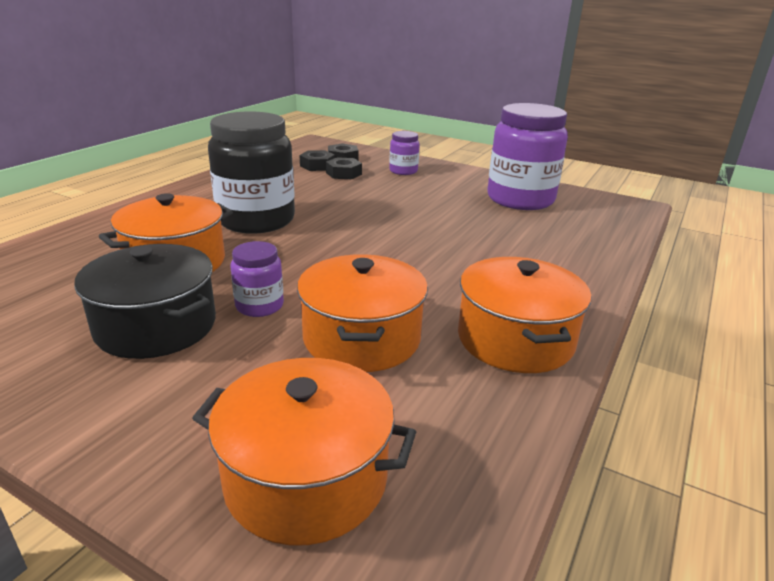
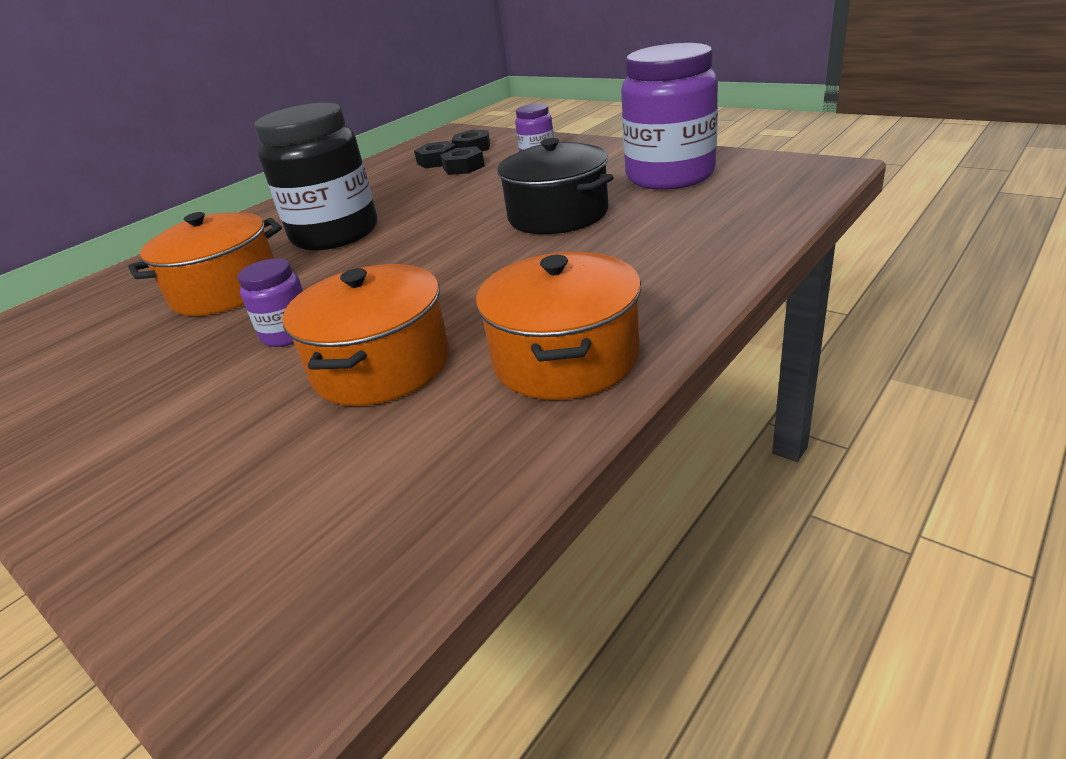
camera: 15 degrees right, 5 degrees up
black pot [74,244,216,359] -> black pot moved to [497,138,614,234]
orange pot [192,358,416,545] -> none

